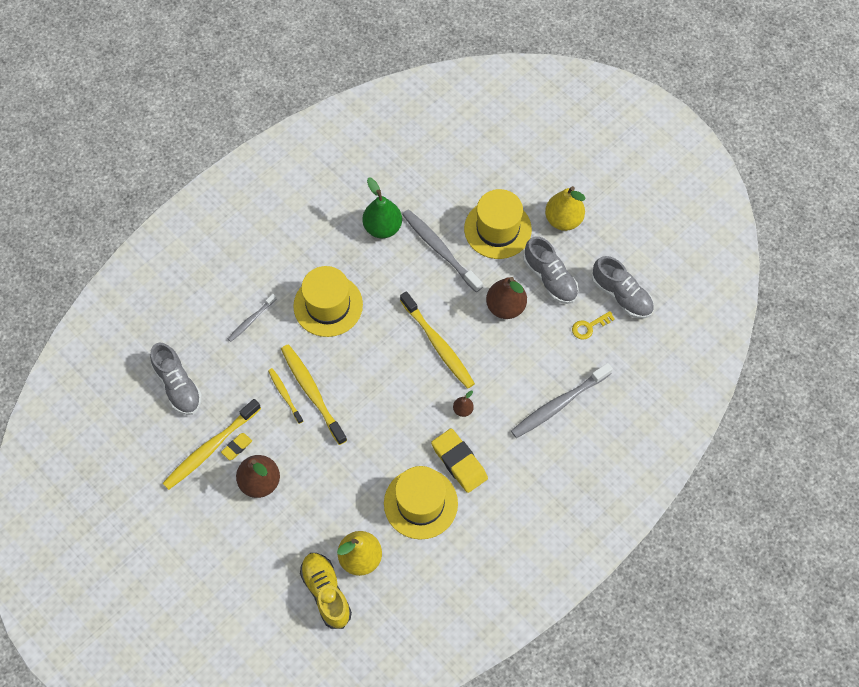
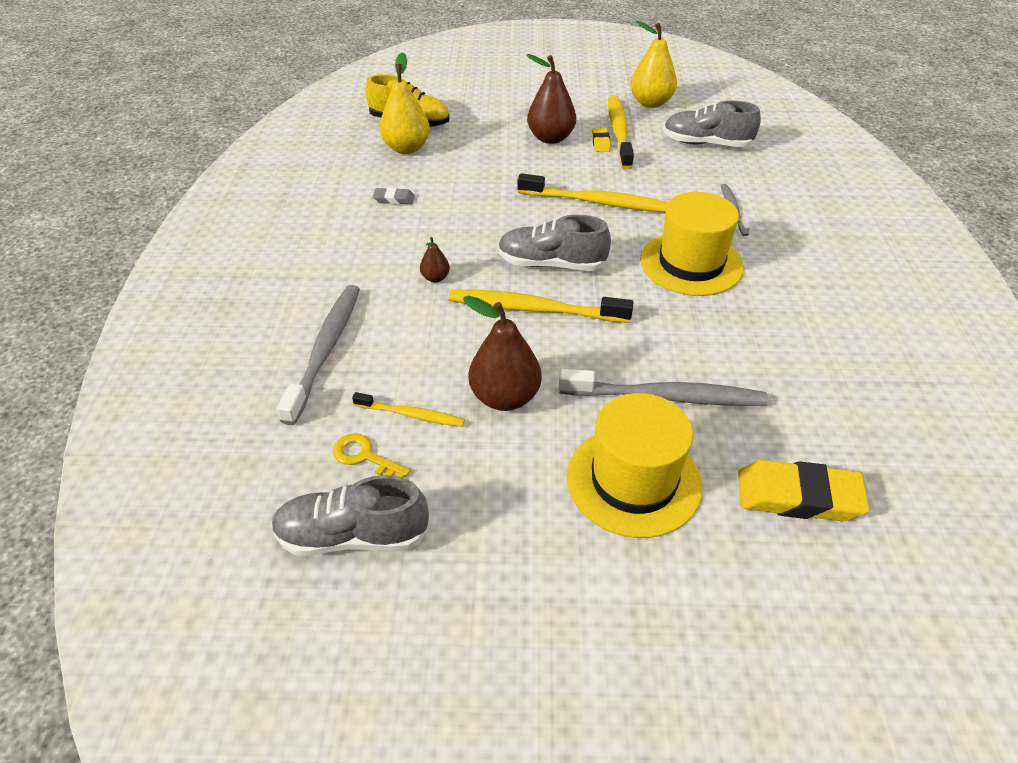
camera: 135 degrees right, 20 degrees down
yellow toothbrush [268,368,303,424] -> yellow toothbrush moved to [352,392,465,427]
green pear [363,177,402,238] -> none
yellow hat [384,466,458,540] -> grey eraser [373,188,415,205]
yellow eraser [431,428,488,493] -> yellow eraser moved to [738,460,870,521]
grey shoe [524,236,579,304] -> grey shoe moved to [498,215,611,271]
yellow pear [545,186,585,231] -> yellow pear moved to [630,21,677,108]
yellow key [572,311,615,340] -> yellow key turned 75 degrees counterclockwise [333,433,410,478]

